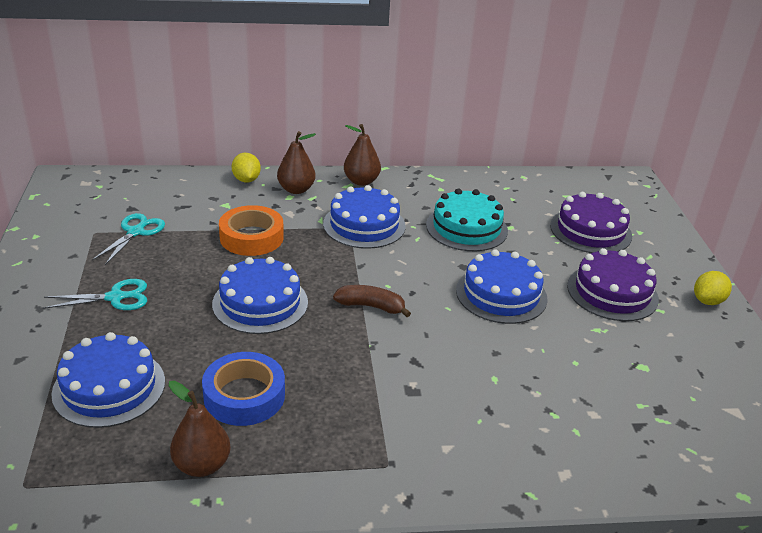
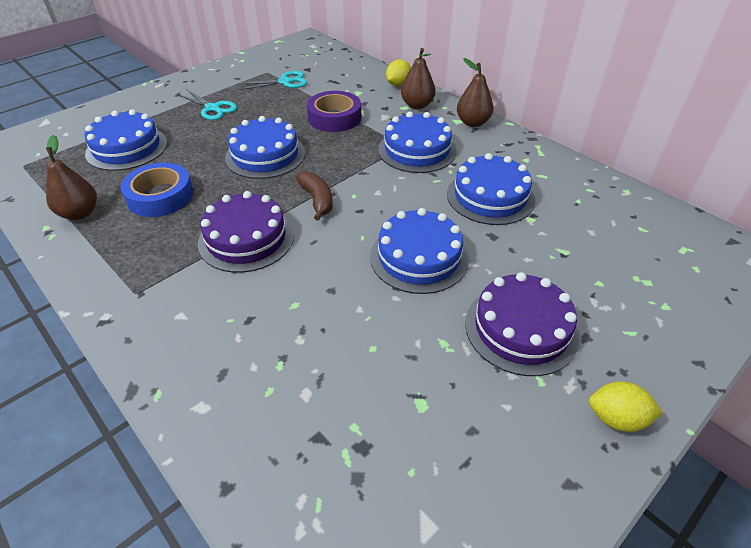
camera: 55 degrees right, 10 degrees up
orange tape [219,205,284,256] -> purple tape [307,91,361,132]
turquoise cake [426,189,508,251] -> blue cake [447,153,535,225]
purple cake [550,192,632,253] -> purple cake moved to [198,191,294,273]

